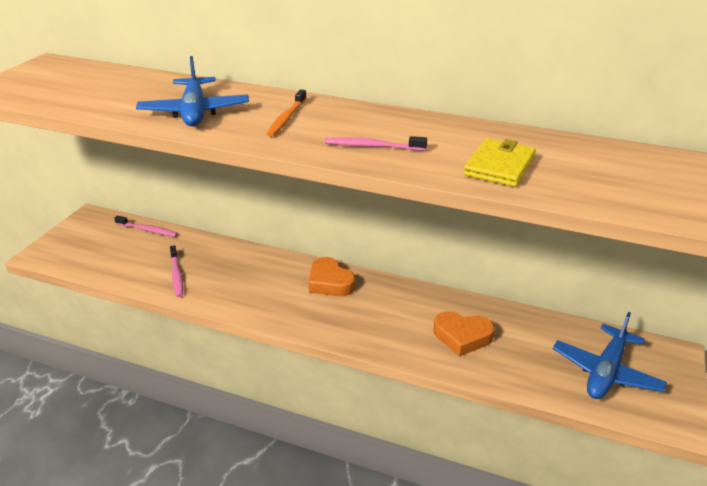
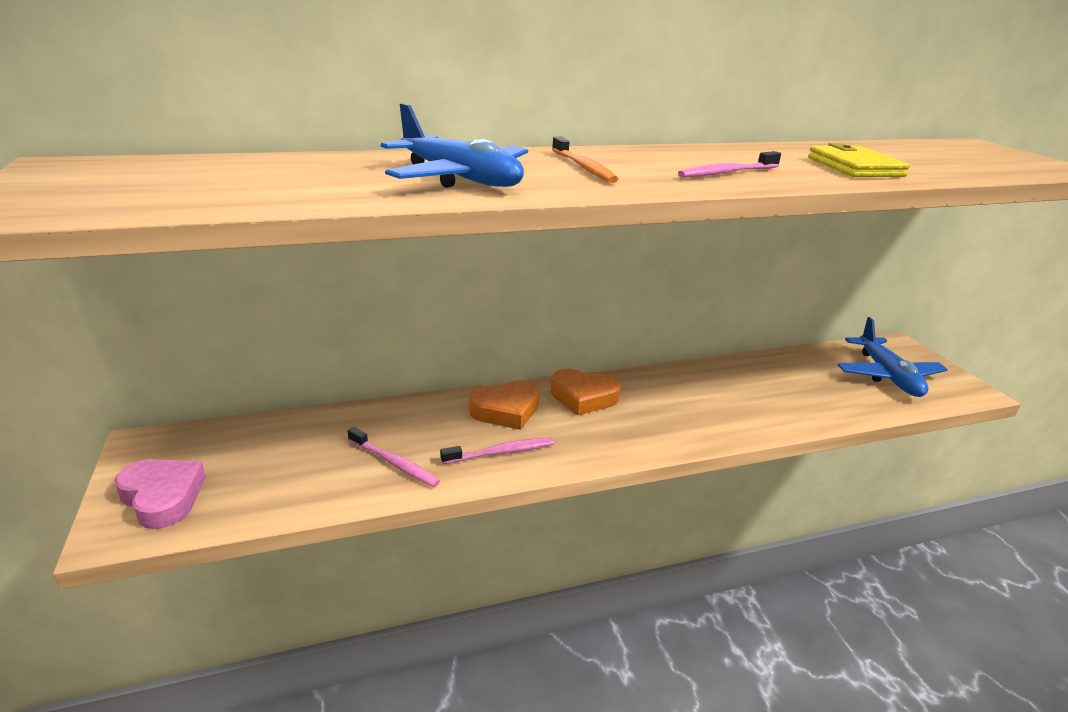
camera: 40 degrees left, 5 degrees down
pink toothbrush [114,216,178,237] -> pink toothbrush moved to [440,438,554,464]
orange heart [434,311,495,356] -> orange heart moved to [469,380,540,430]
none -> pink heart [114,459,206,529]

